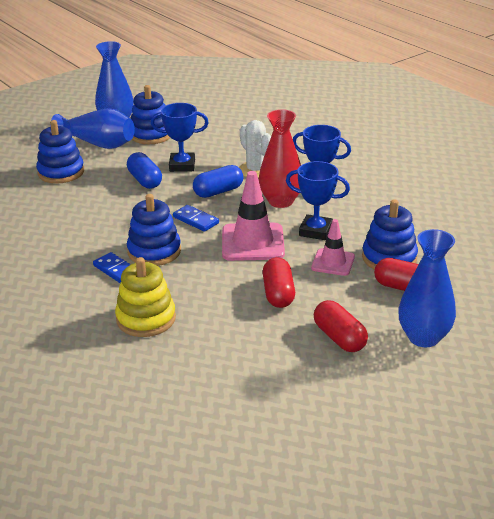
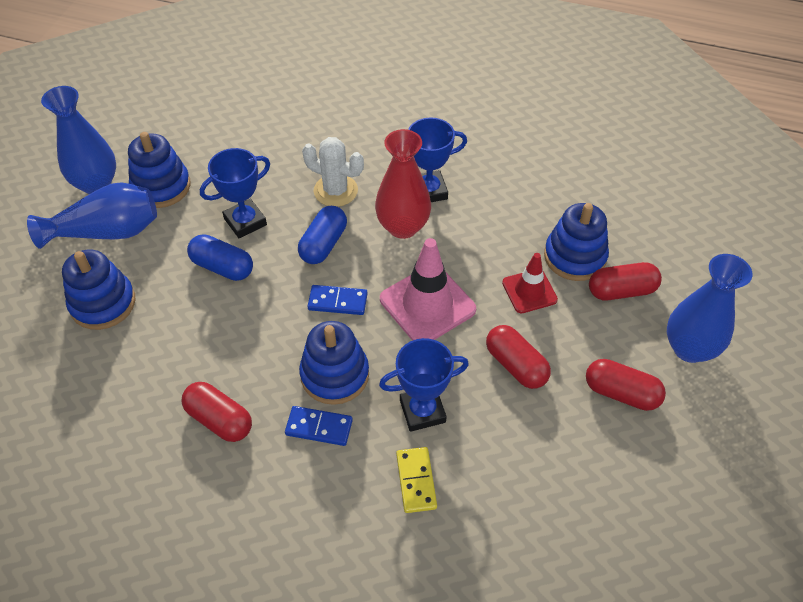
camera: 35 degrees left, 20 degrees up
yellow stacking toy [115,257,176,337] -> yellow domino [396,447,437,513]
blue trophy [286,161,350,240] -> blue trophy moved to [379,338,469,432]
pink traffic cone [311,219,355,276] -> red traffic cone [502,253,558,313]
none -> red capsule [182,382,252,442]

